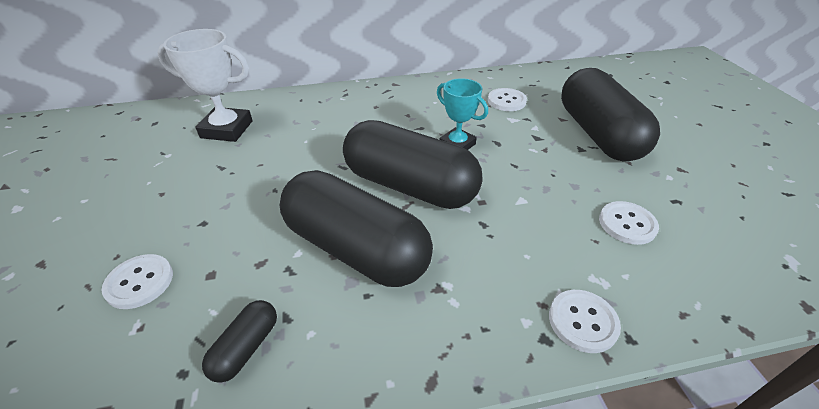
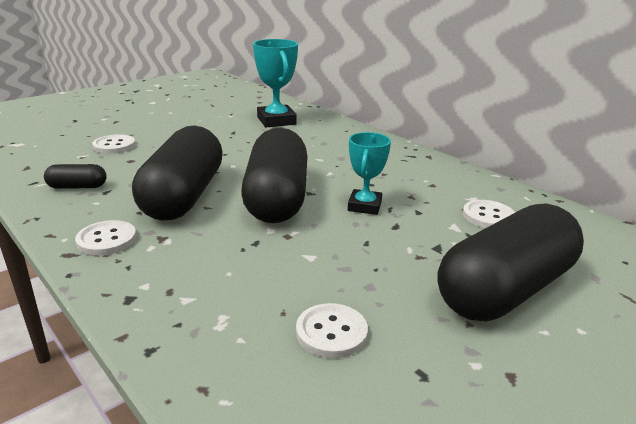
camera: 60 degrees right, 15 degrees down
white trophy [157,29,253,142] -> turquoise trophy [253,39,298,127]
white button [549,290,621,353] -> white button moved to [75,220,136,256]

